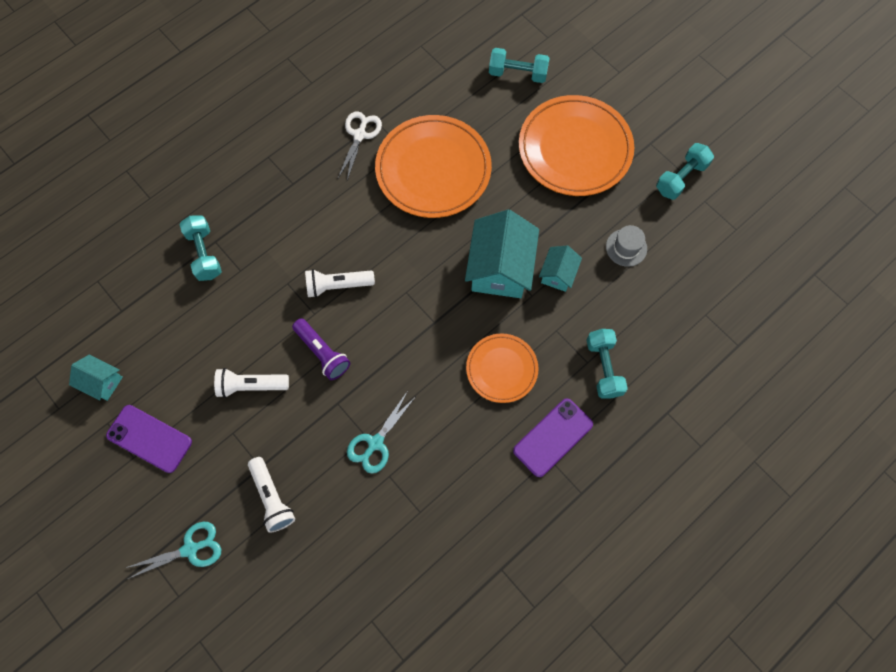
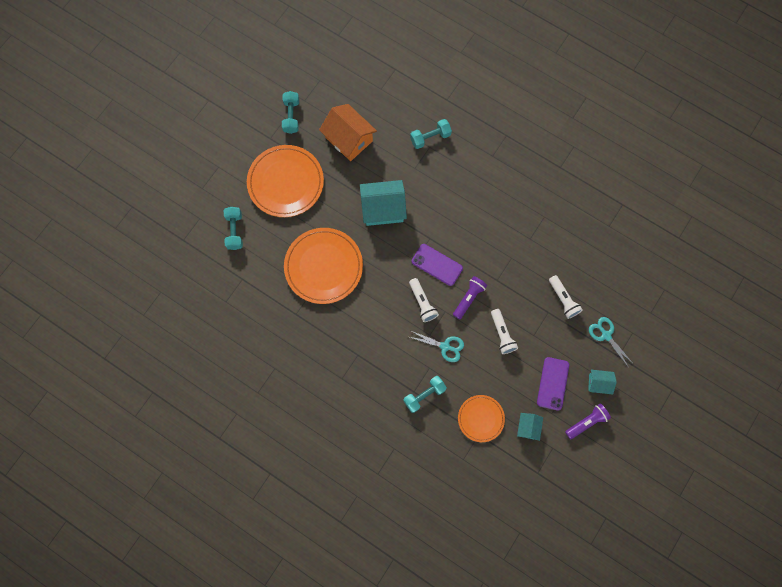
camera: 105 degrees left, 5 degrees up
white flashlight [248,457,295,532] -> white flashlight turned 105 degrees clockwise [549,275,583,319]
white scissors [338,111,382,180] -> none
turquoise scissors [347,392,415,473] -> turquoise scissors moved to [410,331,464,362]
orange plate [466,333,538,403] -> orange plate moved to [458,395,505,442]
purple phone [513,398,593,477] -> purple phone moved to [412,244,463,286]
turquoise house [539,245,582,292] -> turquoise house moved to [588,370,617,395]
grey hat [606,225,647,267] -> orange house [319,104,377,161]
turquoise dumbbell [656,143,714,200] -> turquoise dumbbell turned 60 degrees clockwise [282,91,299,134]
none -> purple flashlight [565,403,611,439]

